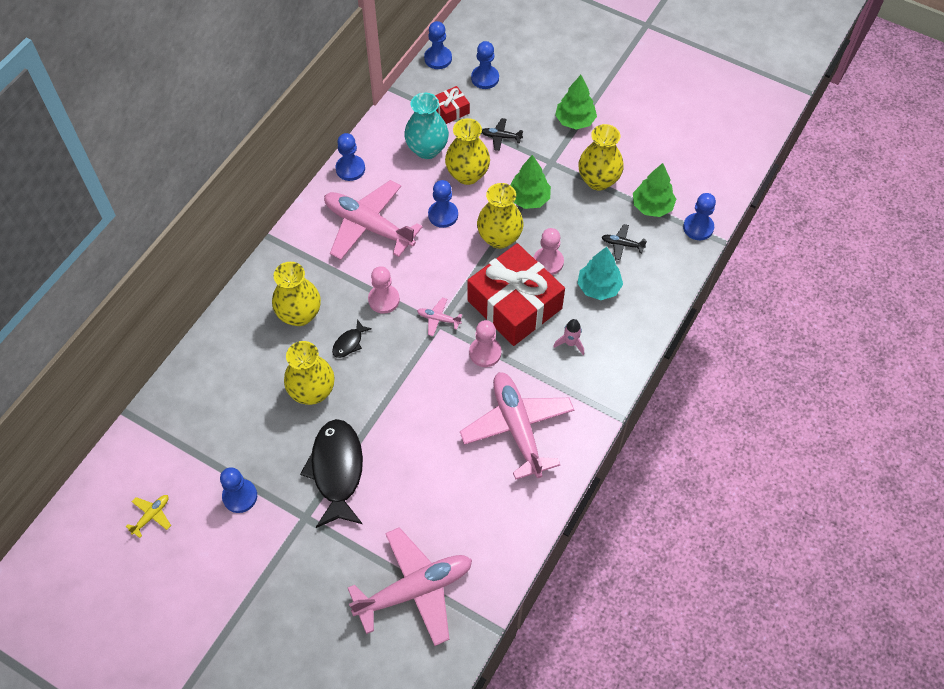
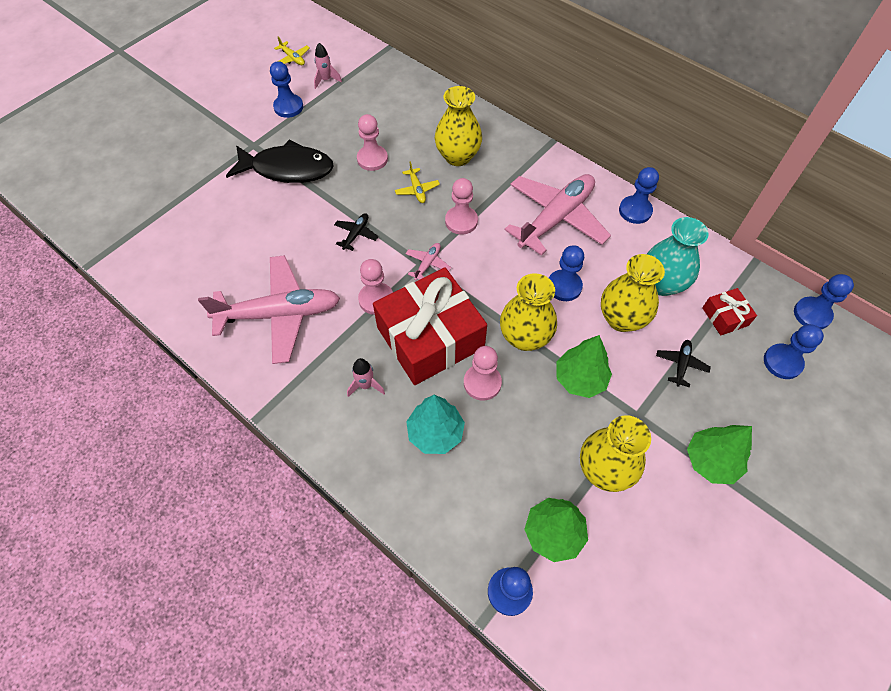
camera: 100 degrees right, 0 degrees up
yellow vase [284,341,335,405] -> pink pawn [357,114,388,171]
black fish [332,319,372,358] -> yellow plane [395,162,440,203]
pink plane [348,527,472,646] -> none
black plane [602,224,647,260] -> black plane moved to [334,213,378,251]
none -> pink rocket [314,43,342,89]

